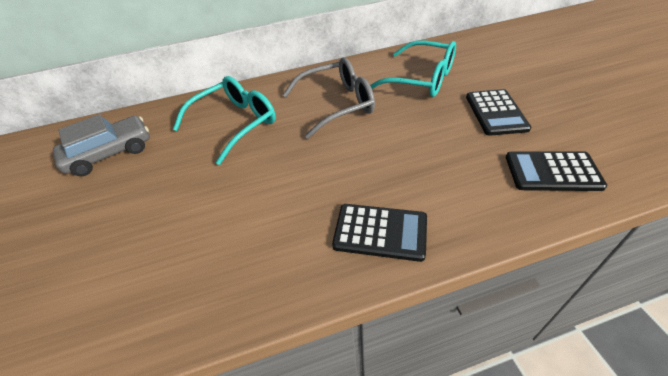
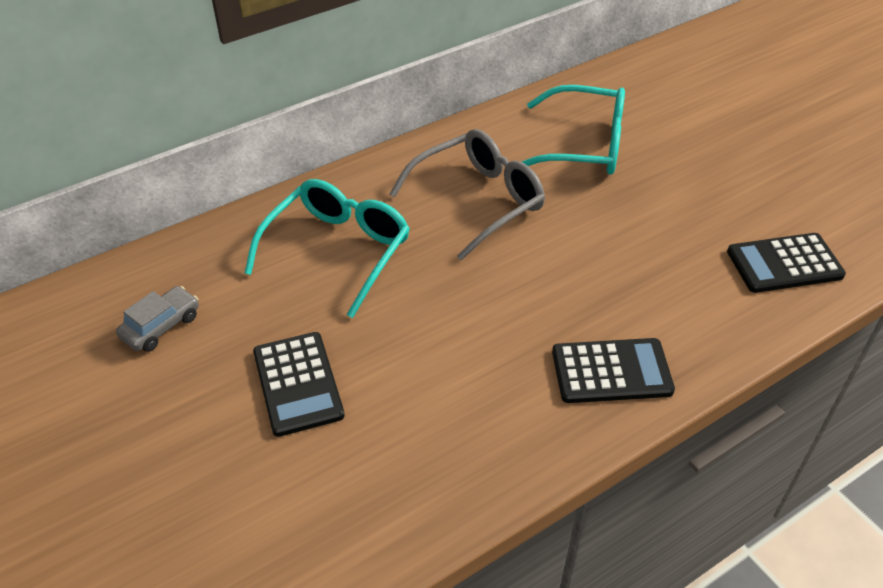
camera: 20 degrees left, 0 degrees up
grey car [53,114,149,176] -> grey car [116,286,199,352], size x0.61
black calculator [466,89,531,136] -> black calculator moved to [253,332,345,437]

